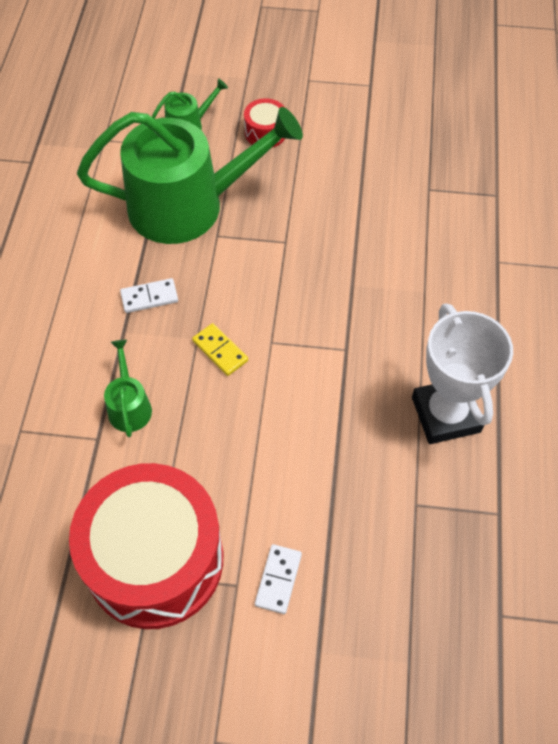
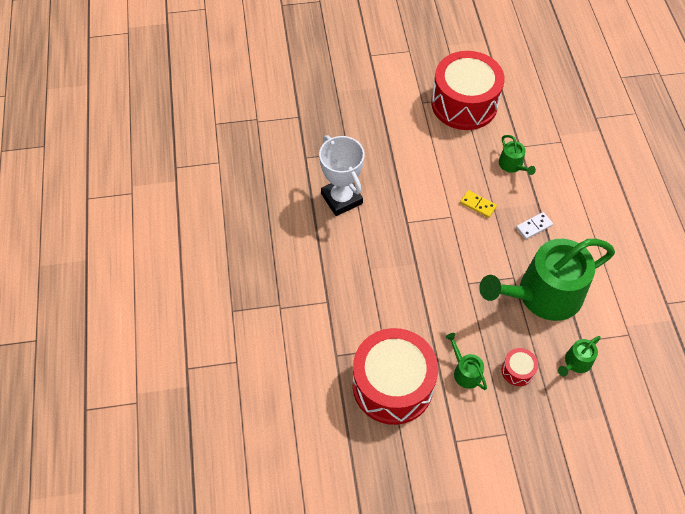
camera: 165 degrees right, 0 degrees up
white domino [255,544,302,614] -> none
none -> red drum [353,328,438,425]
none -> green watering can [446,333,487,390]

